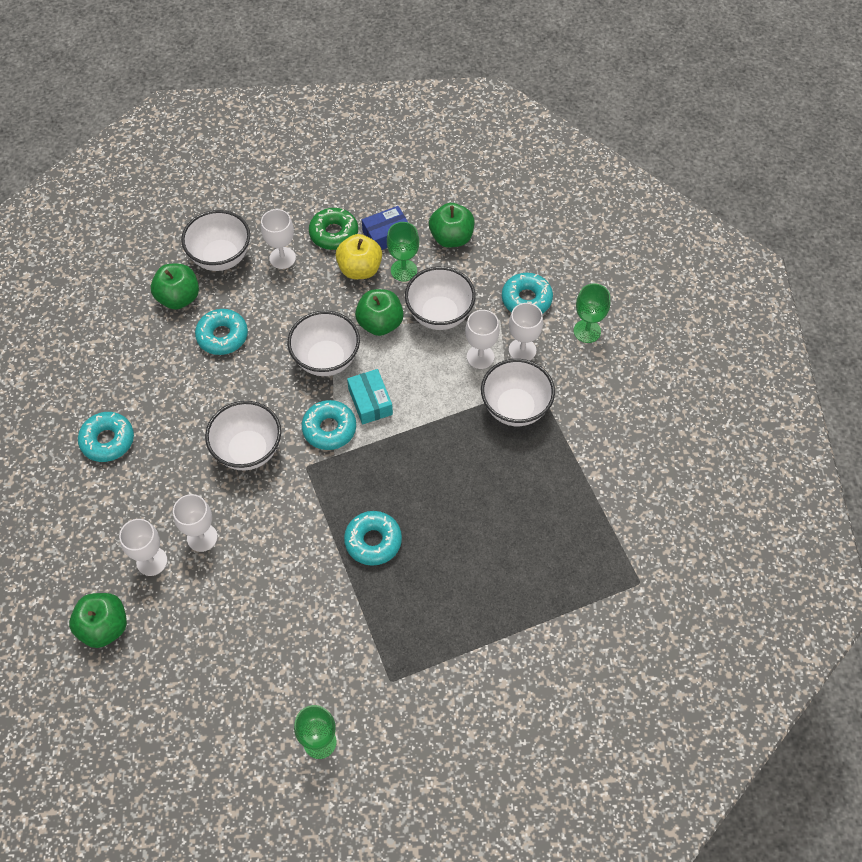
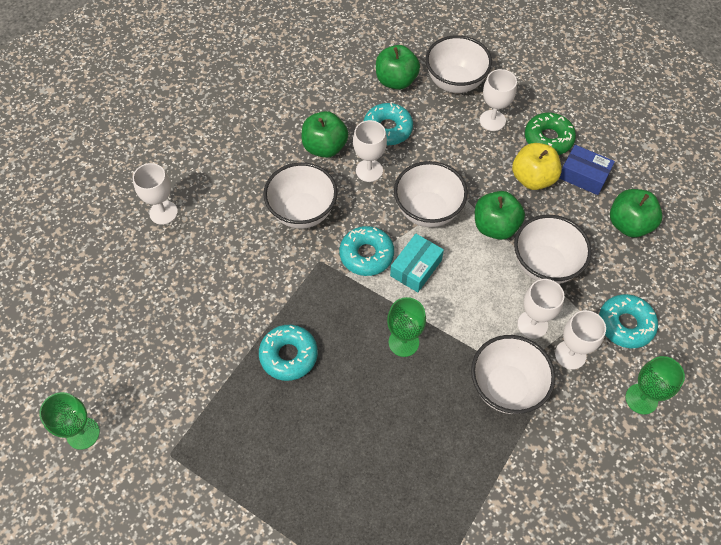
camera: 55 degrees right, 0 degrees up
green apple [69,593,127,648] -> green apple moved to [302,111,348,158]
turquoise donut [78,412,134,462] -> none
white goblet [173,494,218,552] -> white goblet moved to [353,120,387,182]
green goblet [387,222,419,281] -> green goblet moved to [387,297,426,357]

